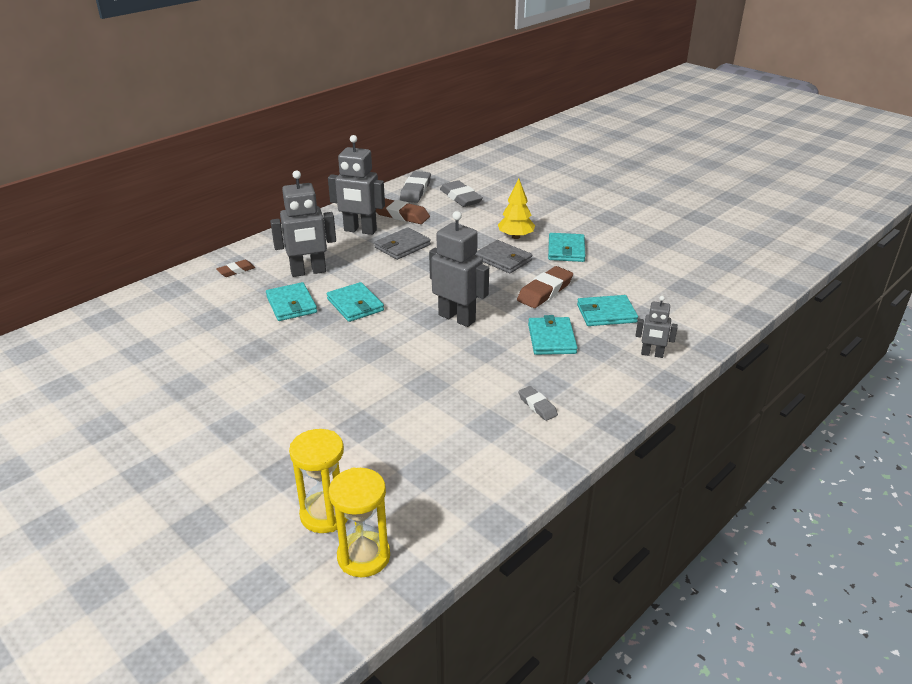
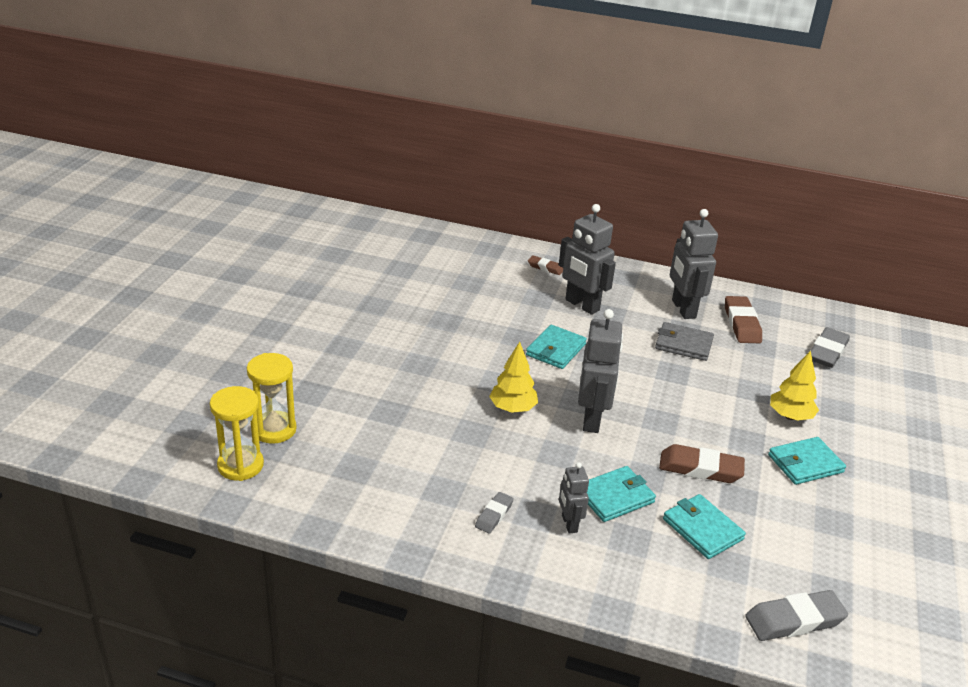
camera: 60 degrees right, 0 degrees up
turquoise wallet [266,282,317,321] -> none
grey eraser [400,171,431,203] -> grey eraser moved to [745,590,848,641]
grey wallet [475,240,533,273] -> none
grey robot [635,296,678,358] -> grey robot moved to [559,462,589,534]
none -> yellow tree [489,342,538,413]

